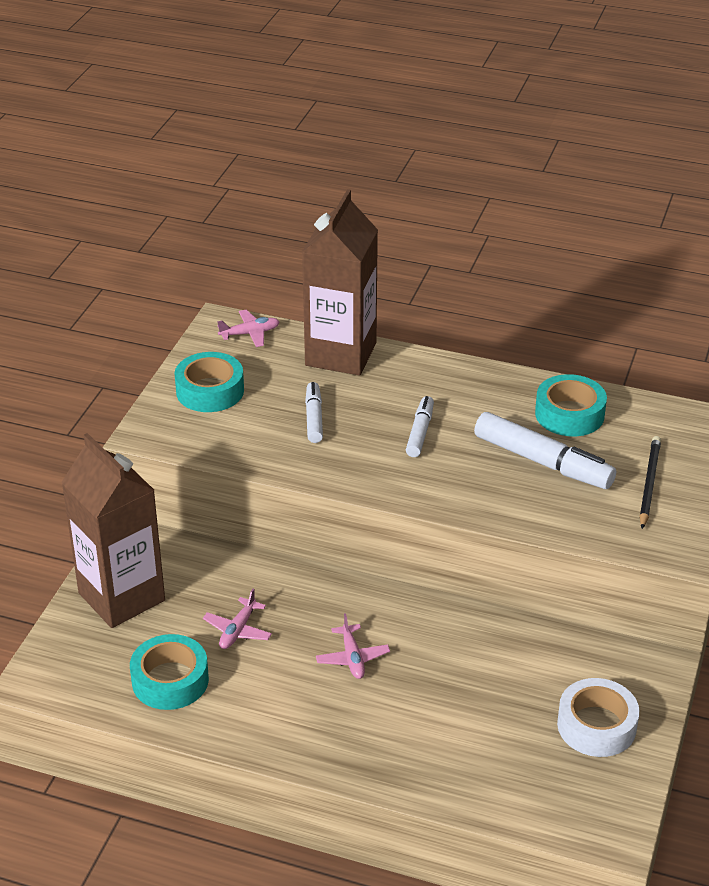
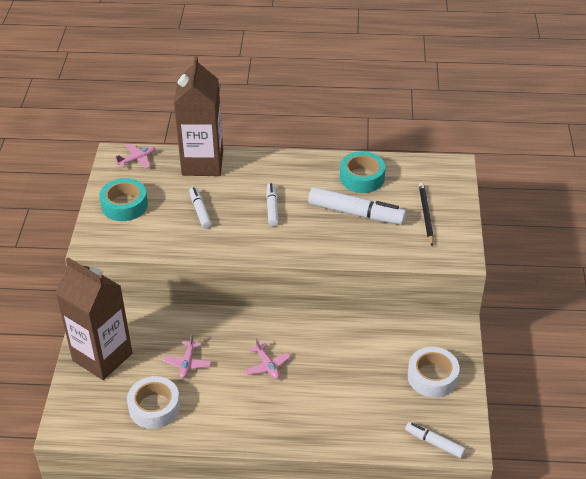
camera: 15 degrees left, 5 degrees up
turquoise tape [130,634,209,710] -> white tape [127,376,180,429]
none -> white marker [405,422,466,458]

